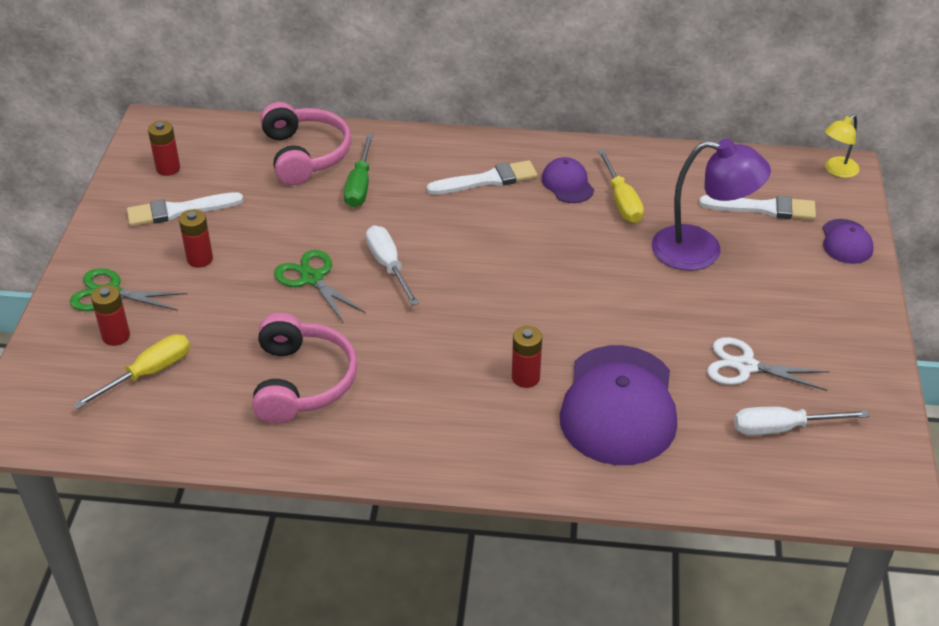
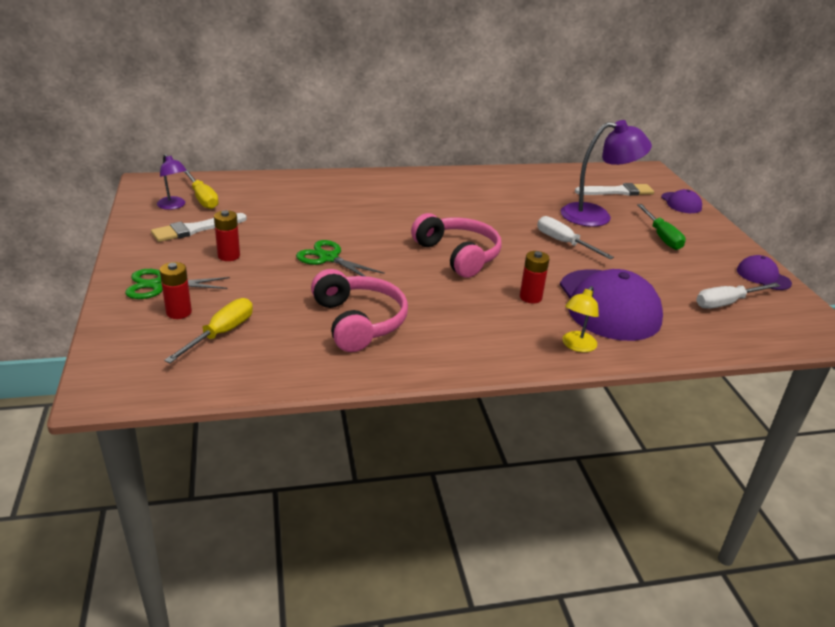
camera: 20 degrees left, 10 degrees down
red battery [148,121,180,176] -> purple lamp [157,154,187,210]
pink headphones [260,102,351,185] -> pink headphones moved to [411,213,502,278]
green screwdriver [344,134,373,207] -> green screwdriver moved to [637,204,686,250]
white screwdriver [366,225,419,306] -> white screwdriver moved to [537,216,614,259]
white brush [427,160,538,194] -> none
purple cap [542,157,594,203] -> purple cap moved to [737,255,792,290]
yellow screwdriver [598,150,644,223] -> yellow screwdriver moved to [183,169,219,209]
white scissors [707,337,830,391] -> none
yellow lamp [824,114,860,178] -> yellow lamp moved to [563,286,599,352]

